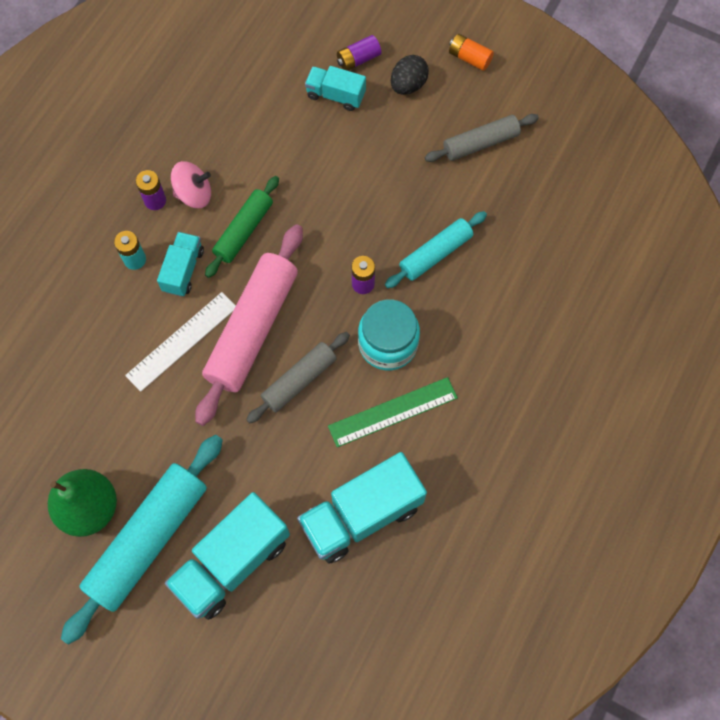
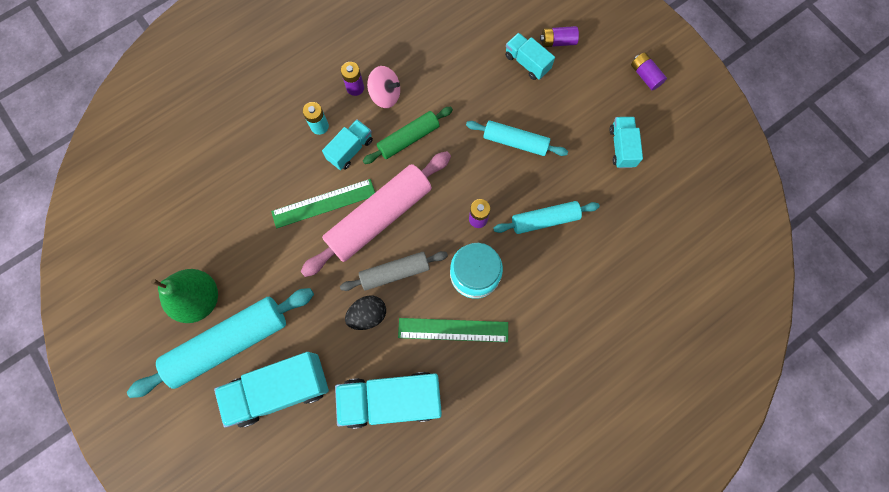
camera: 25 degrees right, 5 degrees up
white ruler [125,292,236,392] -> green ruler [271,179,375,228]
black egg [391,55,429,95] -> black egg moved to [345,296,386,330]
grey rolling pin [425,114,539,162] -> turquoise truck [609,117,643,168]
orange battery [449,34,494,71] -> purple battery [631,53,667,90]
none -> turquoise rolling pin [466,120,568,156]

